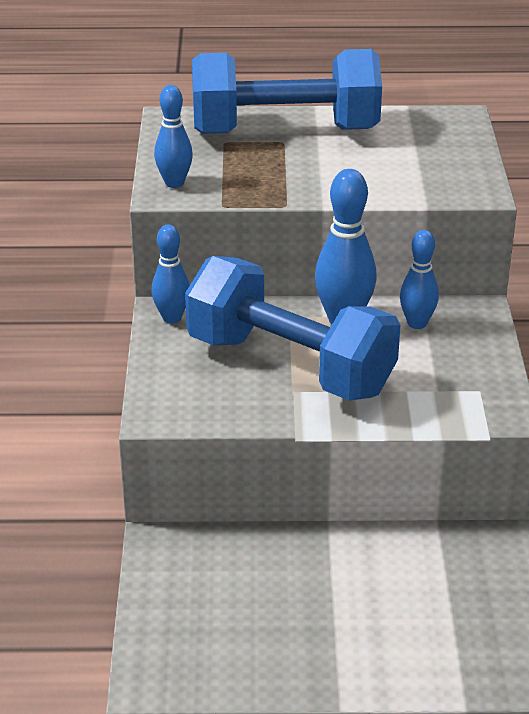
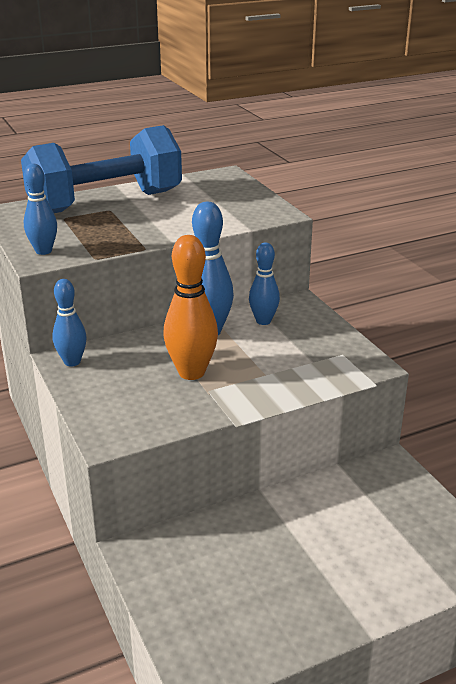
camera: 25 degrees left, 5 degrees down
blue dumbbell [185,256,400,400] -> orange bowling pin [163,235,218,380]

